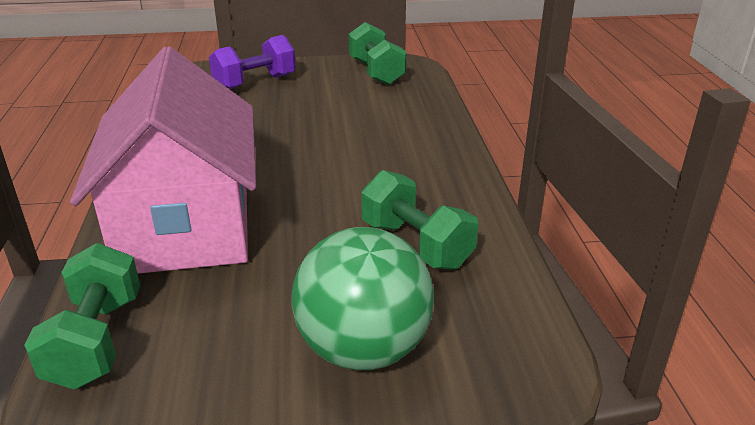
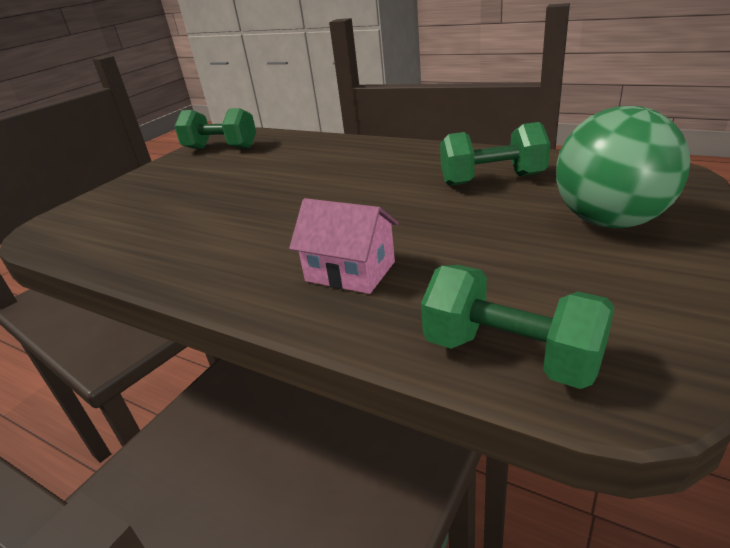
camera: 50 degrees left, 0 degrees up
pink house [70,46,256,274] -> pink house [289,198,399,294], size x0.44
purple dumbbell [209,35,296,89] -> none

